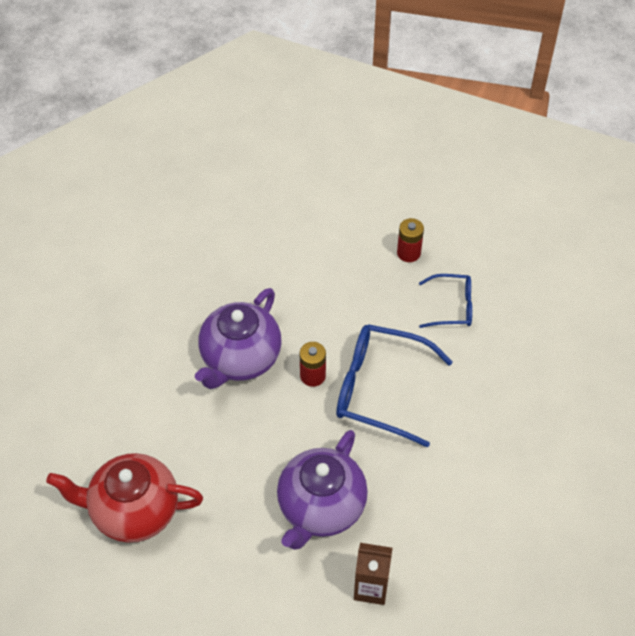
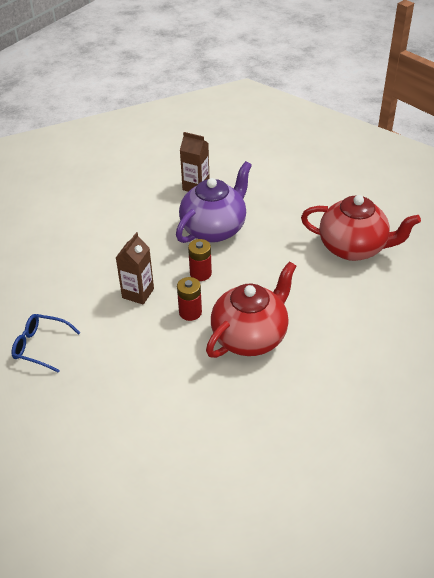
camera: 165 degrees left, 10 degrees down
purple teapot [195,288,282,389] -> red teapot [206,261,296,358]
blue glasses [336,324,453,448] -> brown carton [116,232,154,304]
red battery [397,218,424,262] -> red battery moved to [188,239,212,281]

